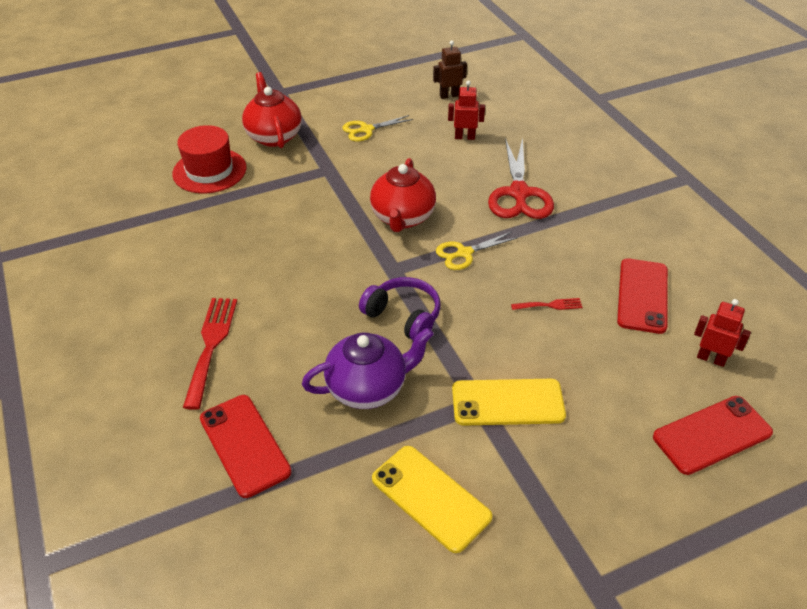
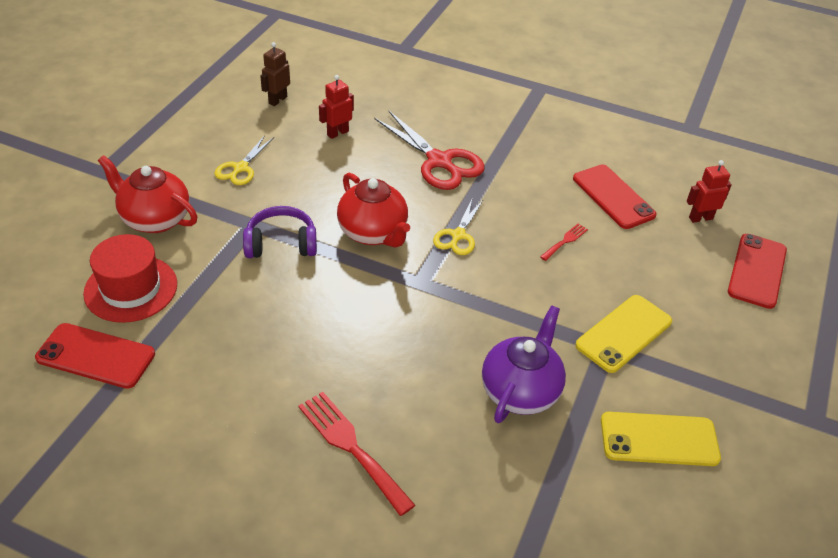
camera: 45 degrees left, 0 degrees up
red phone [200,395,292,498] -> red phone moved to [35,323,155,389]
purple headphones [359,277,441,341] -> purple headphones moved to [243,206,317,258]

